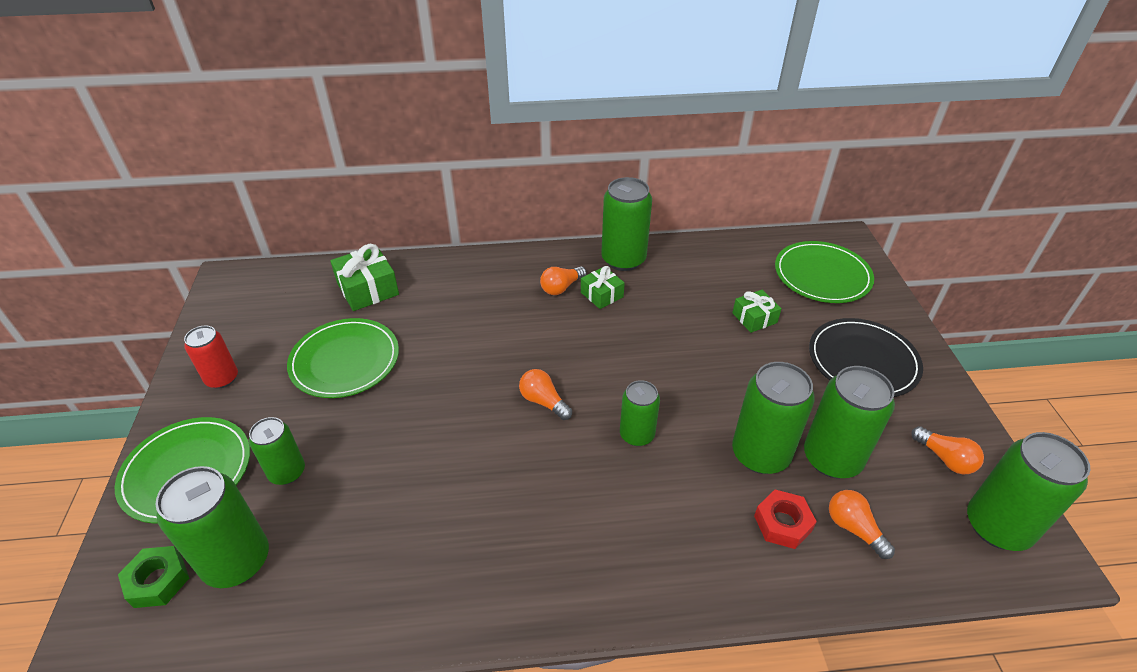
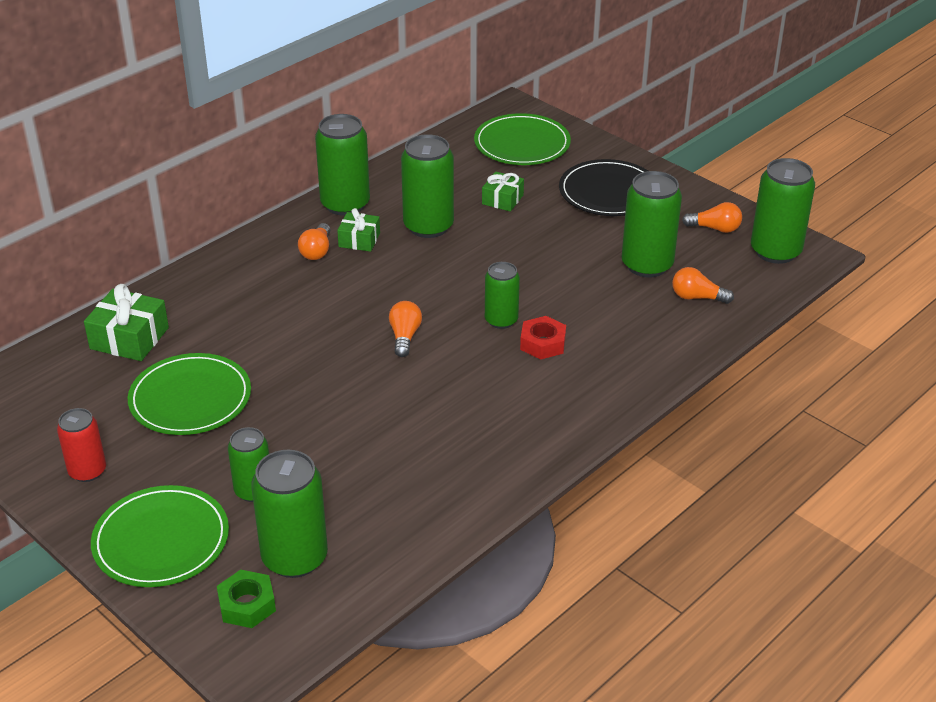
camera: 40 degrees left, 5 degrees down
orange light bulb [519,369,572,420] -> orange light bulb turned 90 degrees clockwise [389,301,422,357]
green can [732,362,815,474] -> green can moved to [401,134,454,238]
red nut [754,490,817,549] -> red nut moved to [520,316,566,360]

